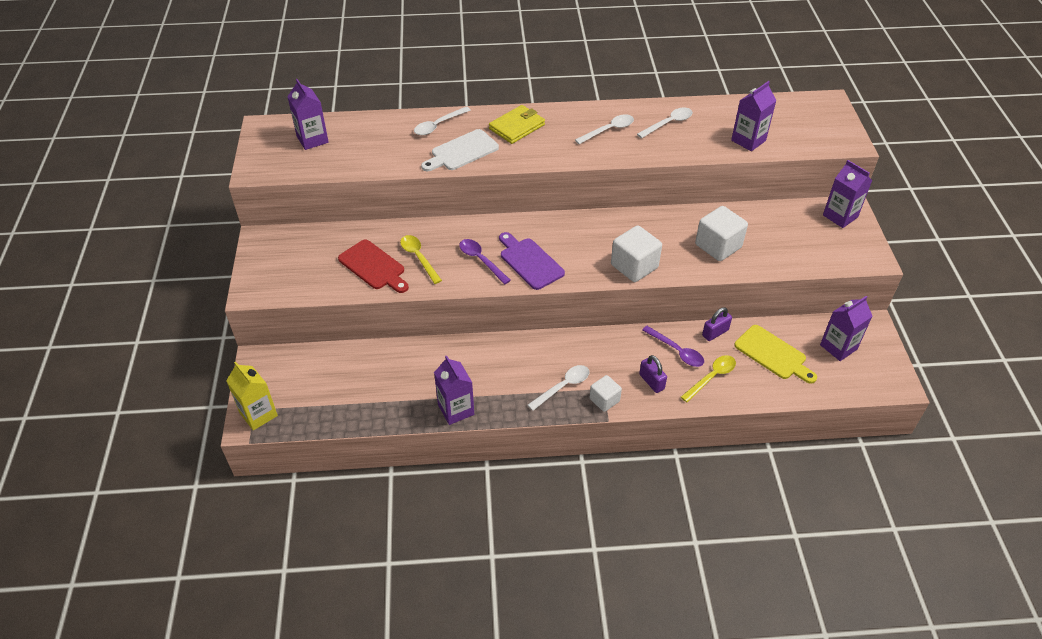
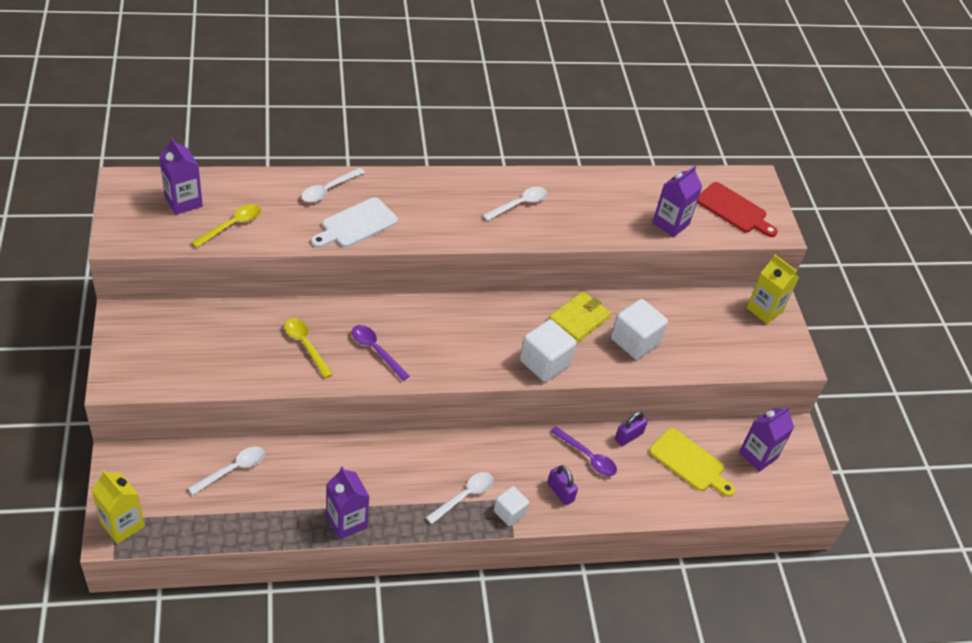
camera: 10 degrees left, 0 degrees up
red cutting board [338,240,409,293] -> red cutting board moved to [697,182,778,237]
yellow wallet [489,105,545,144] -> yellow wallet moved to [548,291,611,343]
purple cutting board [499,232,565,290] -> none
white spoon [637,108,693,138] -> white spoon moved to [188,447,265,495]
yellow spoon [681,355,736,402] -> yellow spoon moved to [191,204,261,248]
purple carton [823,160,872,228] -> yellow carton [746,255,799,324]

